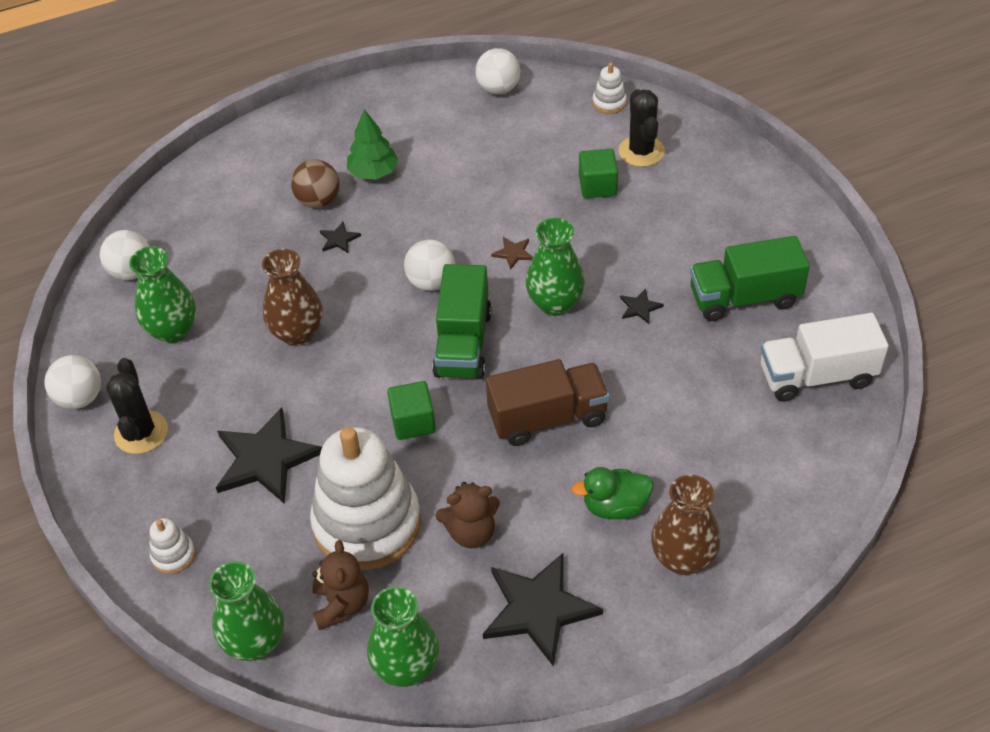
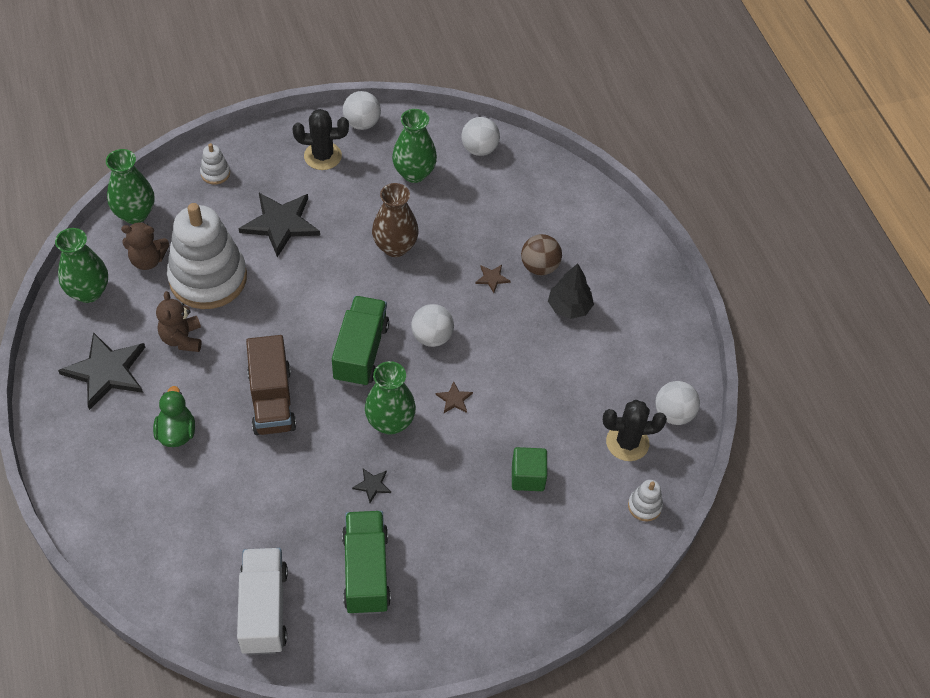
camera: 90 degrees right, 5 degrees up
black star [320,222,361,253] -> brown star [475,265,511,293]
green tree [347,109,398,180] -> black tree [548,263,594,319]
green cube [387,381,436,440] -> none
green truck [432,264,492,379] -> green truck turned 90 degrees clockwise [332,296,389,387]
black cactus [619,89,665,167] -> black cactus moved to [603,400,667,461]
brown vase [651,474,720,575] -> none

